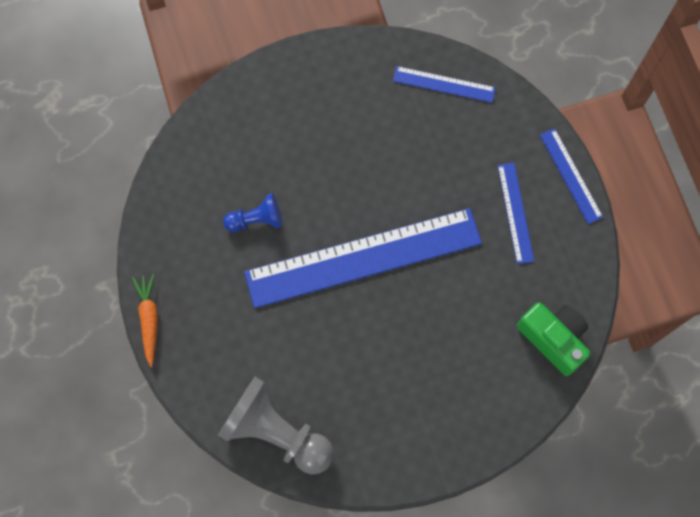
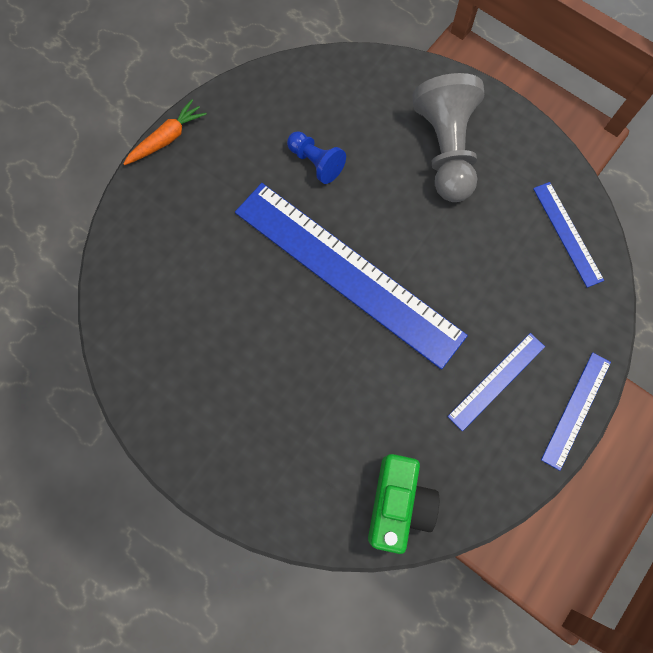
camera: 55 degrees right, 0 degrees up
grey pawn [218,377,333,474] -> grey pawn moved to [412,73,484,202]

